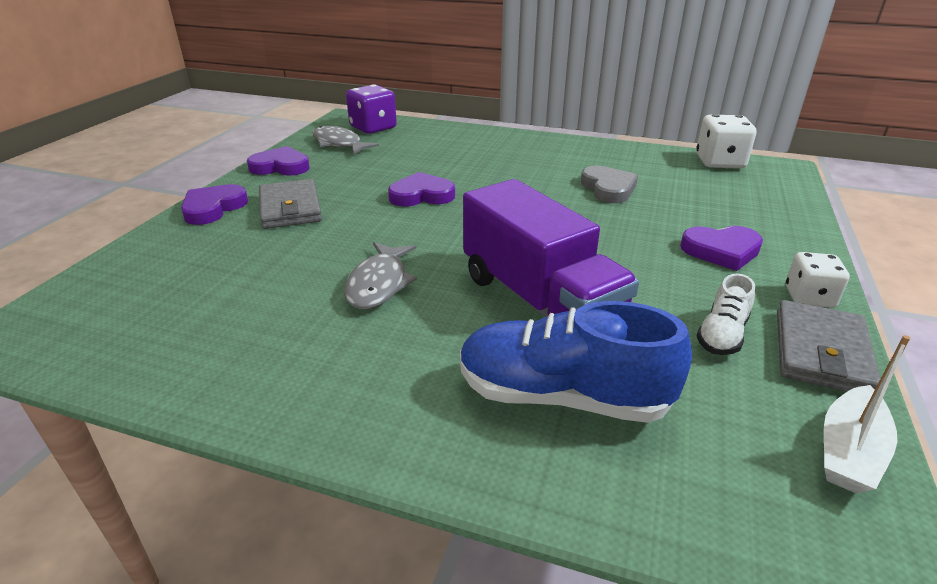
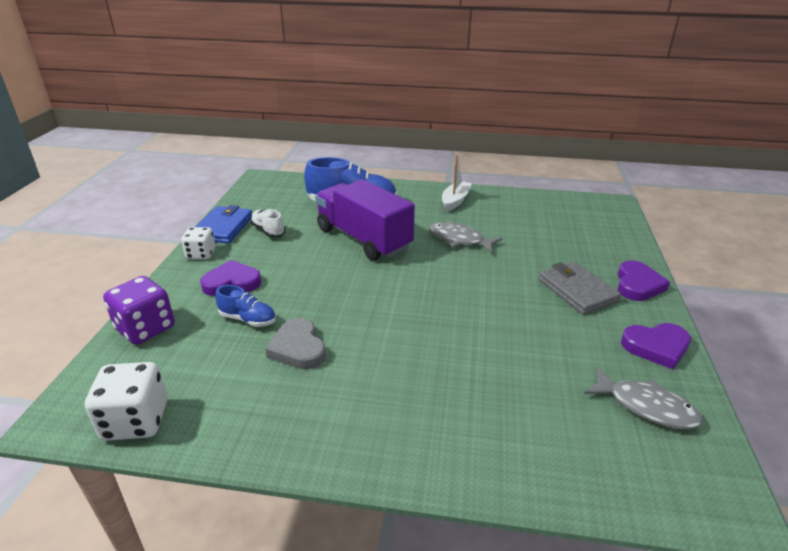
camera: 170 degrees right, 0 degrees up
grey fish [344,242,417,309] -> grey fish turned 60 degrees counterclockwise [429,222,502,253]
purple dice [346,84,397,134] -> purple dice moved to [103,276,175,345]
purple heart [388,172,455,207] -> none
white shoe [696,273,755,355] -> white shoe turned 60 degrees counterclockwise [250,209,285,237]
grey wallet [777,300,881,392] -> blue wallet [196,205,252,244]
white boat [824,335,910,493] -> white boat moved to [442,155,472,212]
none -> blue shoe [215,285,276,327]

